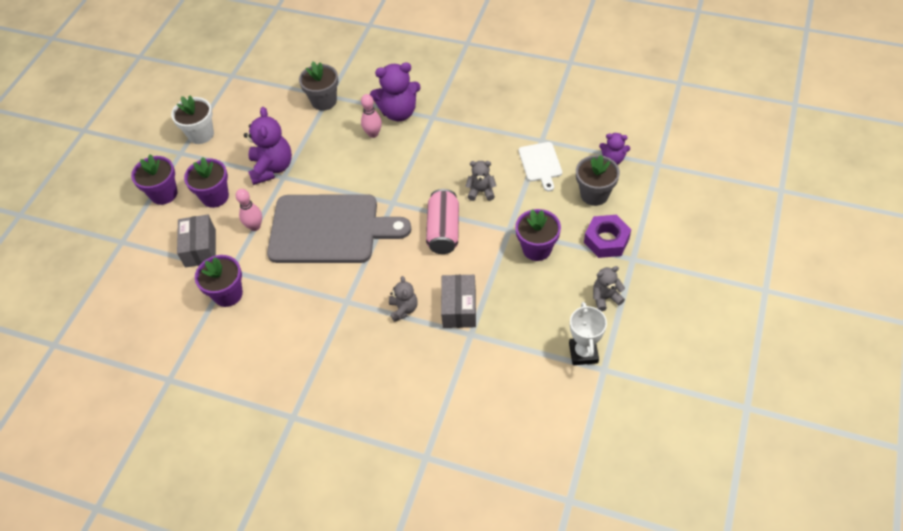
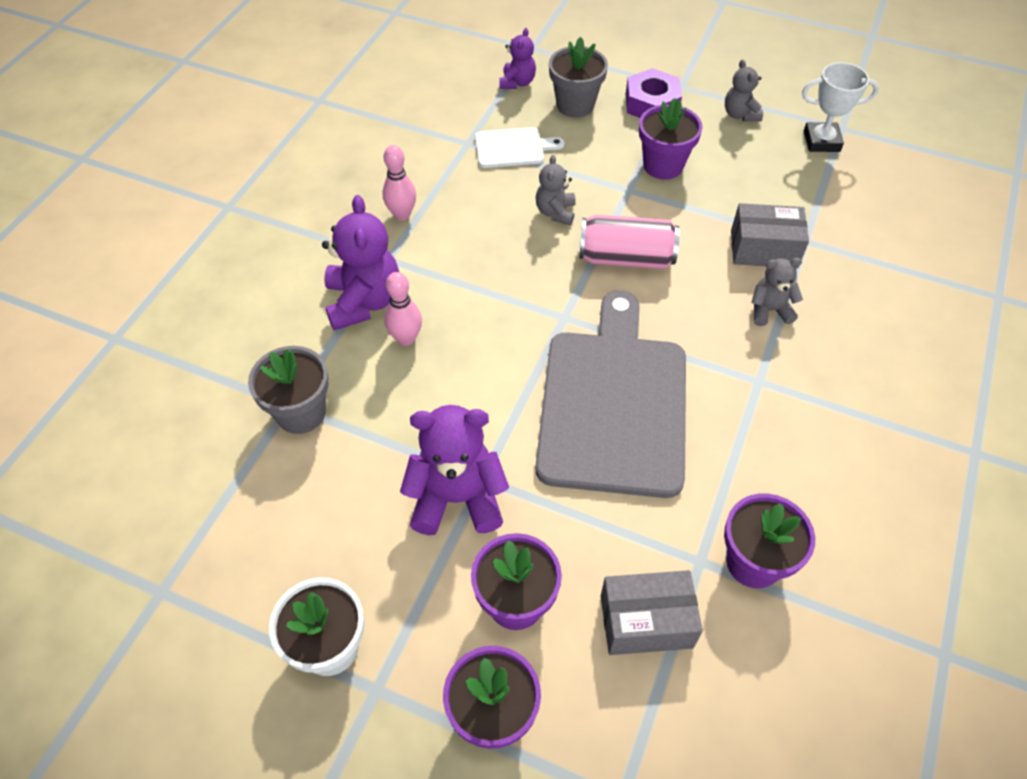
camera: 90 degrees left, 0 degrees up
pink bowling pin [236,189,262,231] -> pink bowling pin moved to [382,145,416,220]

